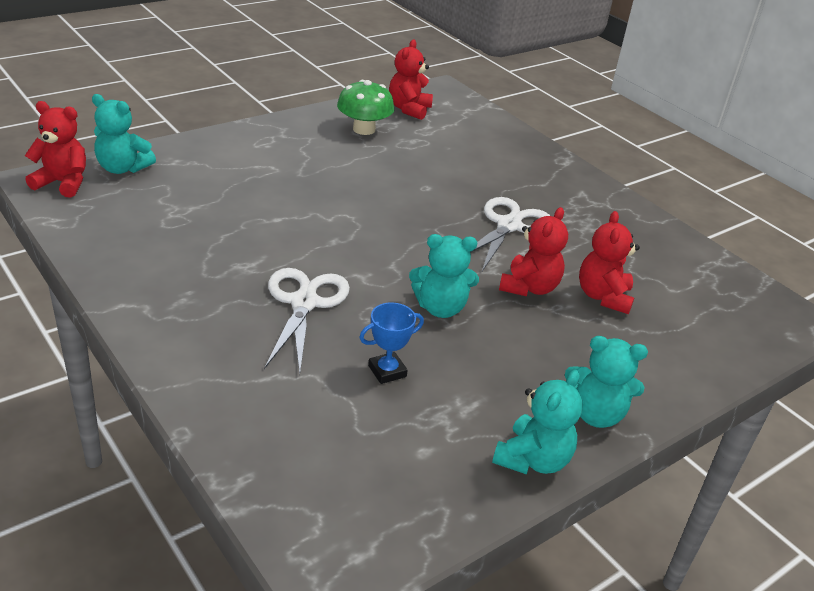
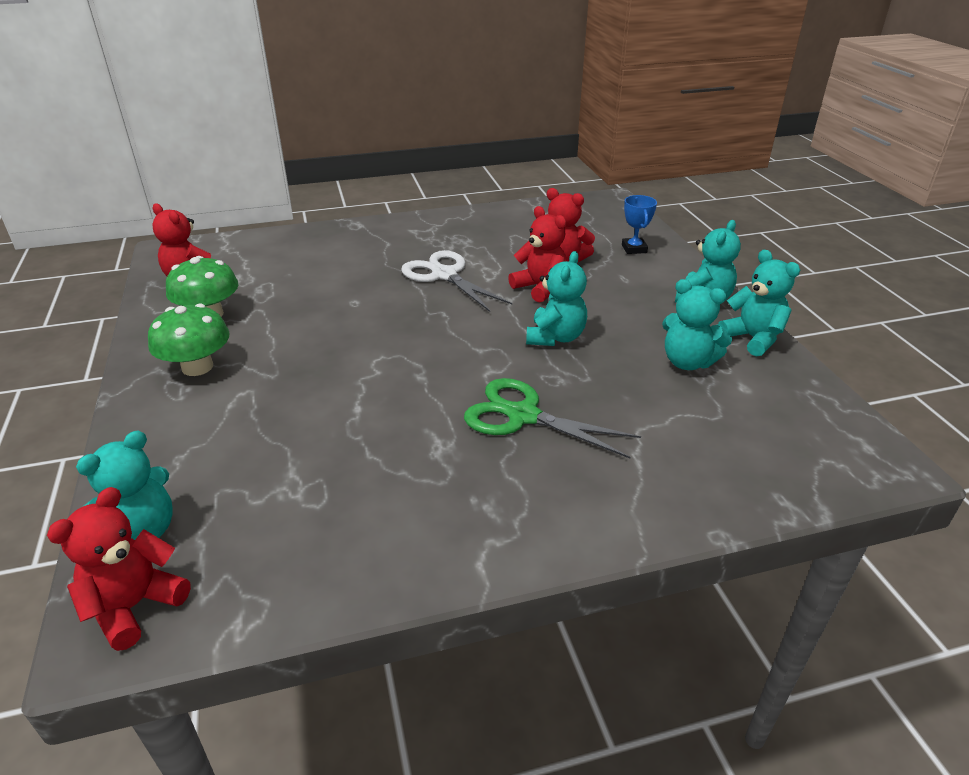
camera: 65 degrees left, 0 degrees up
white scissors [264,268,350,373] -> green scissors [464,378,641,458]
blue trophy [359,303,424,384] -> blue trophy moved to [622,195,657,254]
none -> green mushroom [148,304,230,376]
none -> turquoise teddy bear [662,279,732,370]

